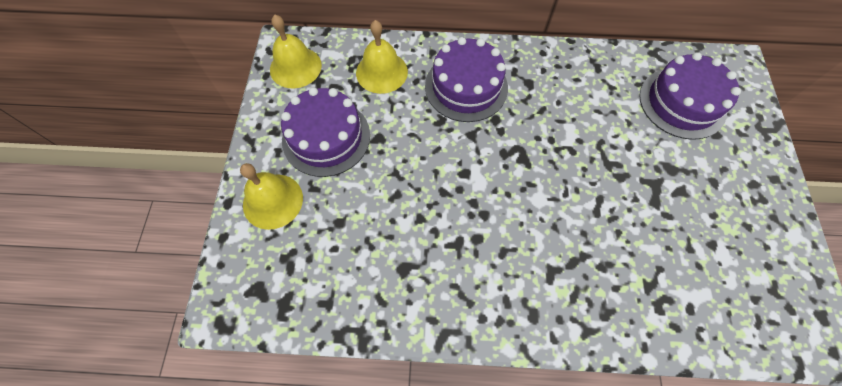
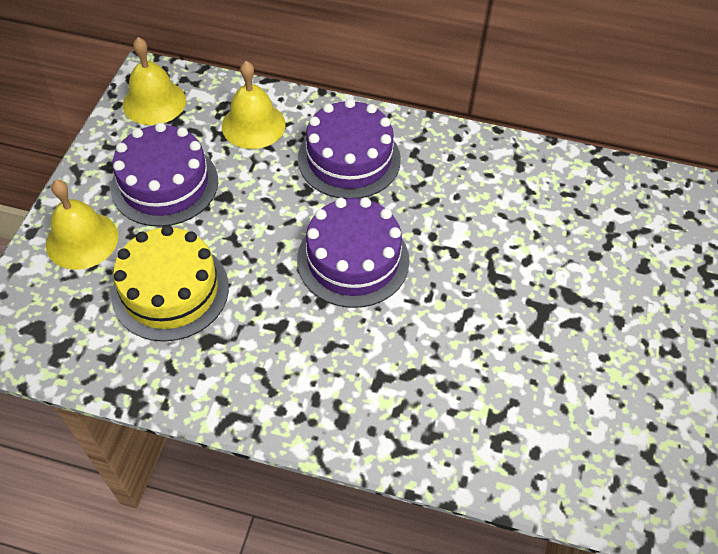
camera: 10 degrees right, 10 degrees down
purple cake [639,52,741,140] -> purple cake moved to [297,197,410,308]
none -> yellow cake [111,225,229,342]

